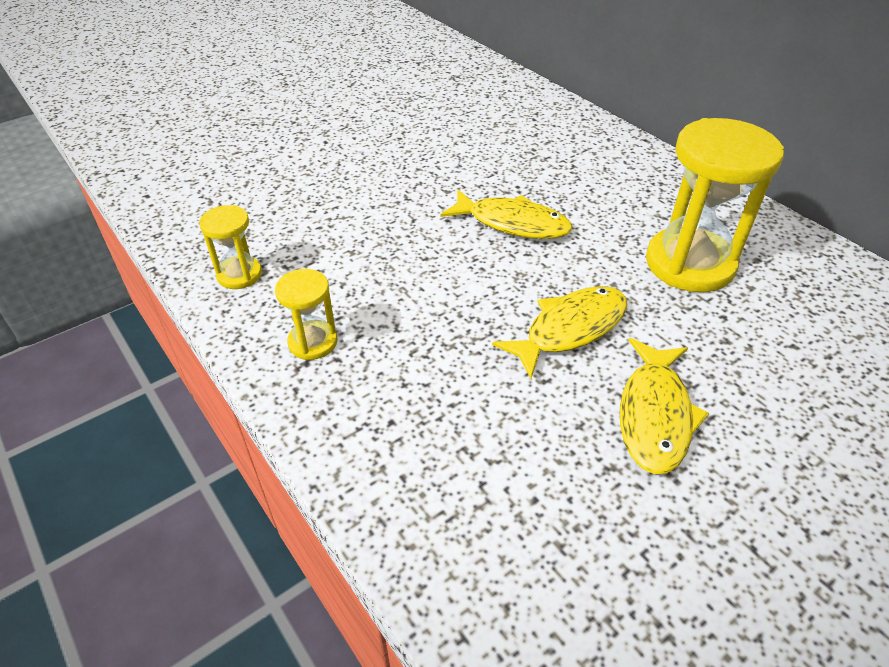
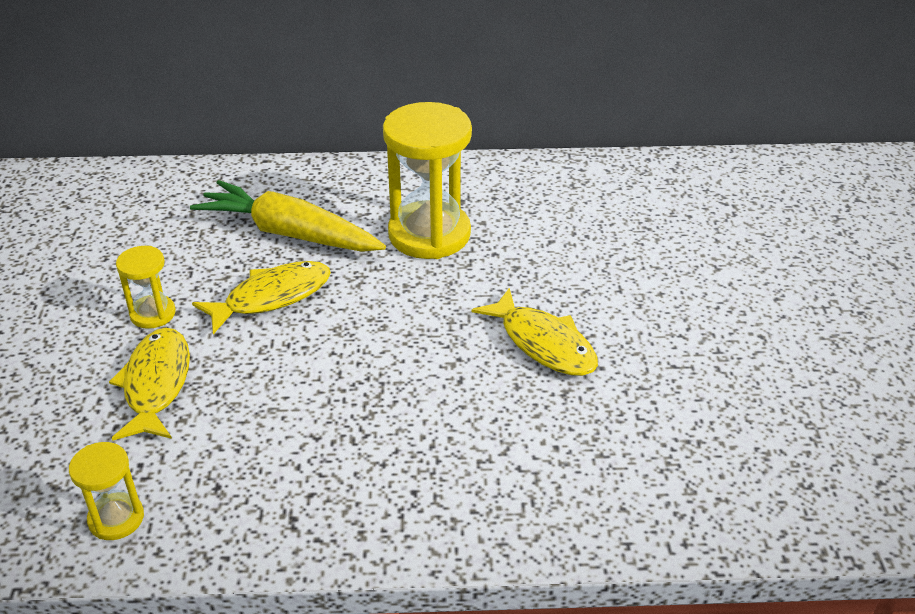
camera: 55 degrees left, 5 degrees down
yellow hourglass [275,269,338,360] -> yellow hourglass moved to [116,246,176,329]
yellow fish [492,286,627,379] -> yellow fish moved to [109,328,190,441]
none -> yellow carrot [190,180,386,252]

